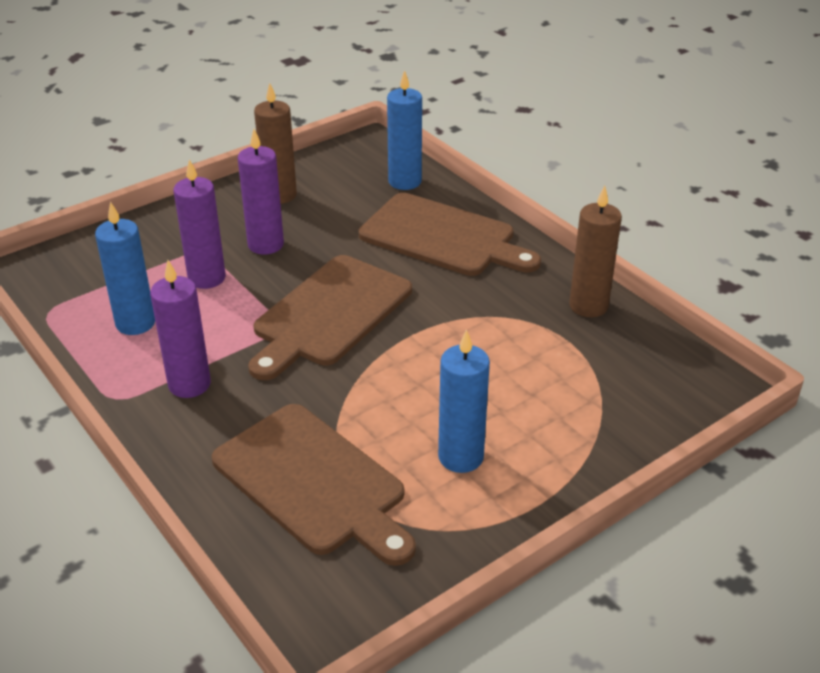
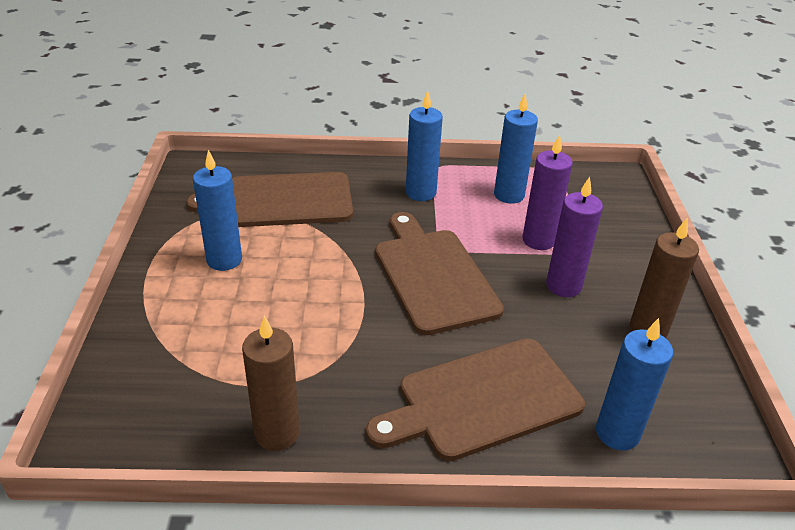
camera: 125 degrees right, 0 degrees up
purple candle [150,260,211,398] -> blue candle [406,90,443,201]

